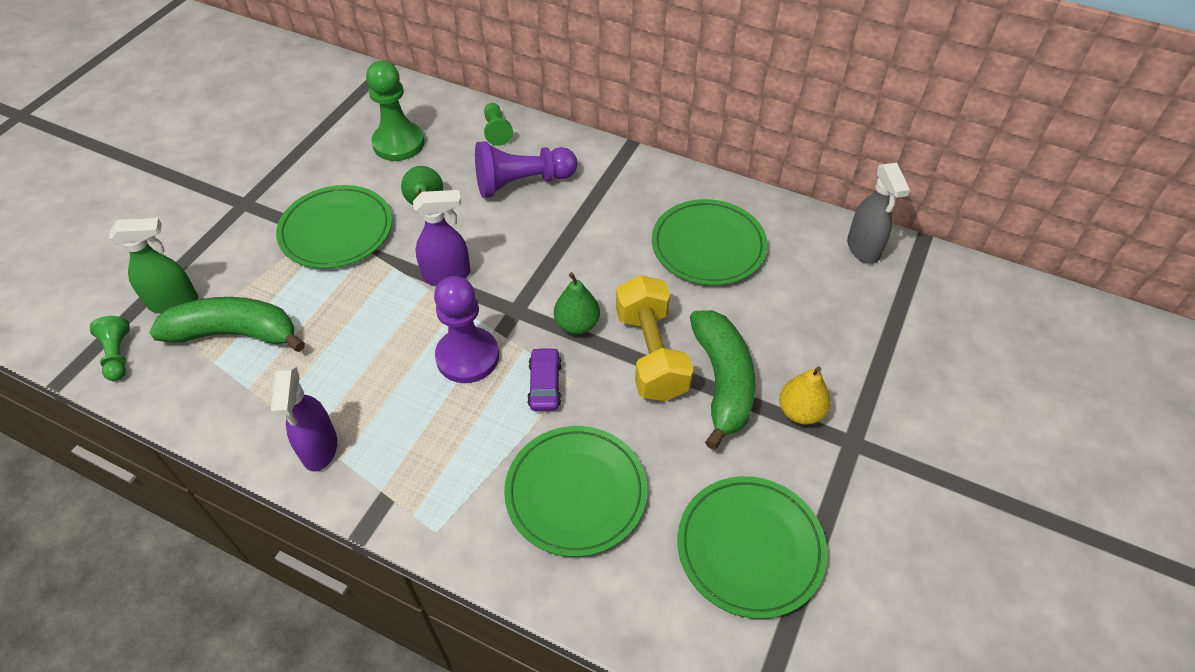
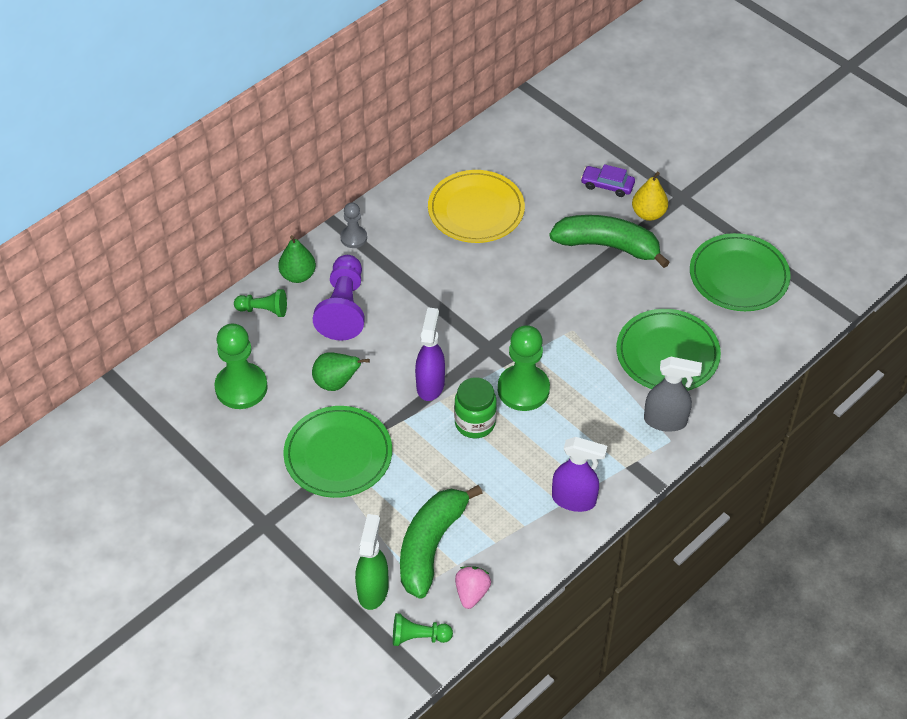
camera: 70 degrees left, 0 degrees up
purple pawn [434,276,499,383] -> green pawn [498,325,550,411]
purple car [527,347,562,411] -> purple car moved to [581,164,635,197]
green pear [554,272,600,334] -> green pear moved to [278,235,316,283]
yellow dumbbell [616,275,694,401] -> none
green plate [652,199,768,285] -> yellow plate [428,170,525,243]
grey spray bottle [847,162,910,264] -> grey spray bottle moved to [644,357,702,432]
none -> grey pawn [340,203,367,248]
none -> green jar [454,377,497,438]
none -> pink strawberry [455,566,491,609]

